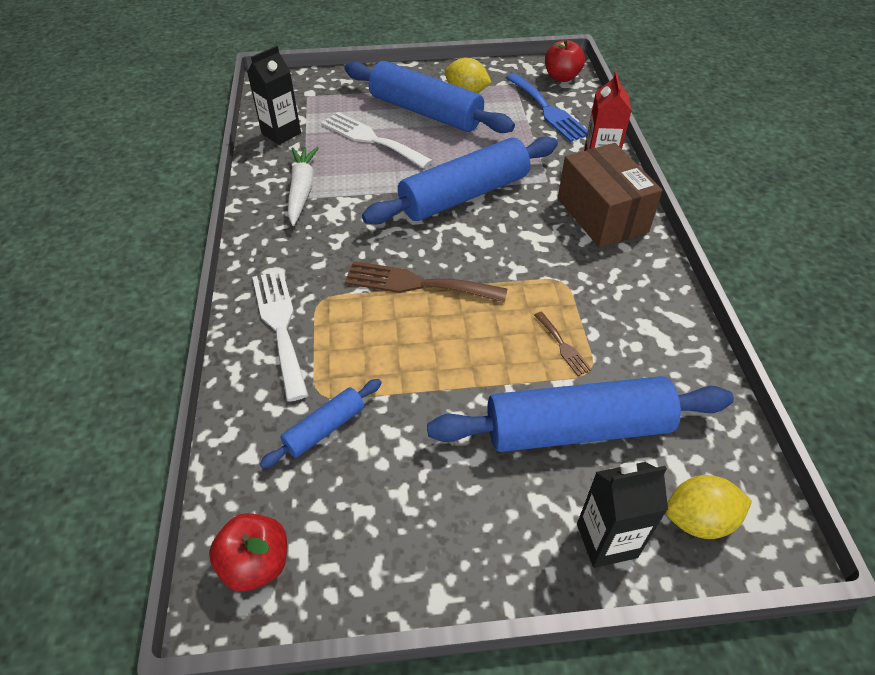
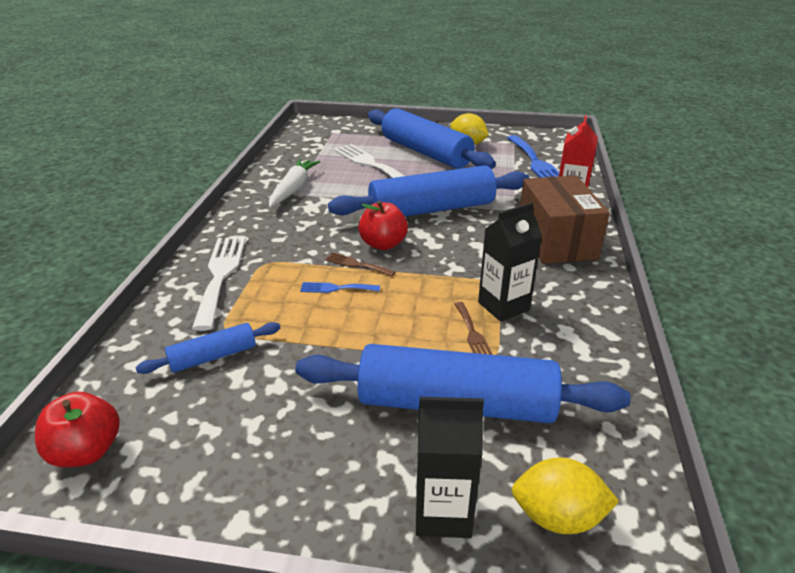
camera: 15 degrees right, 15 degrees down
black carton [247,46,301,145] -> black carton moved to [478,202,542,322]
brown fork [345,261,507,302] -> brown fork [325,252,396,277], size x0.49
red apple [545,39,585,82] -> red apple moved to [358,201,408,250]
none -> blue fork [300,282,380,293]

